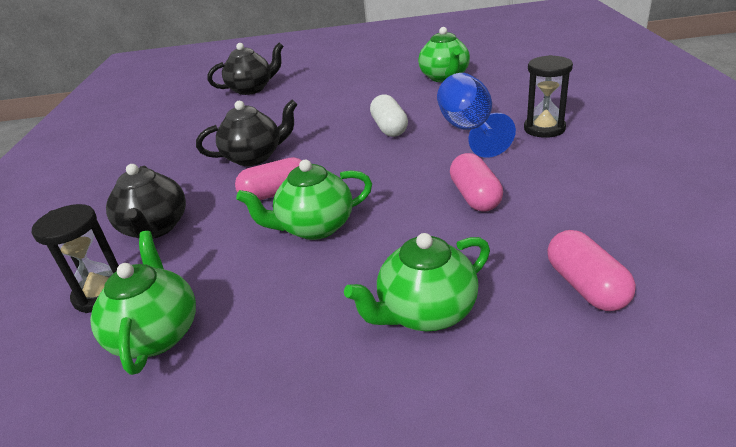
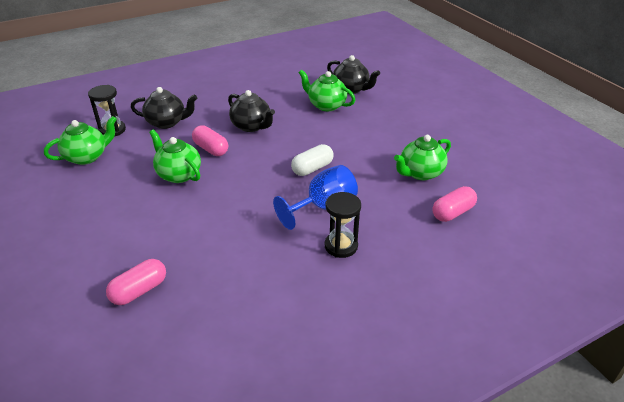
camera: 60 degrees right, 5 degrees up
black teapot [106,164,186,239] -> black teapot turned 135 degrees counterclockwise [131,87,197,129]
green teapot [344,233,490,331] -> green teapot moved to [299,70,355,111]
pink capsule [450,153,503,212] -> pink capsule moved to [433,186,477,222]

